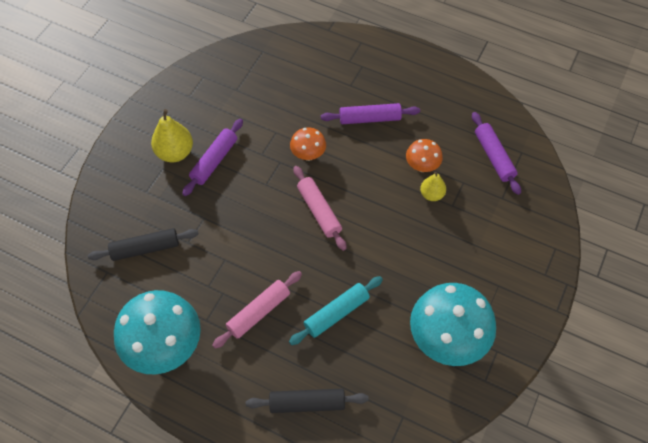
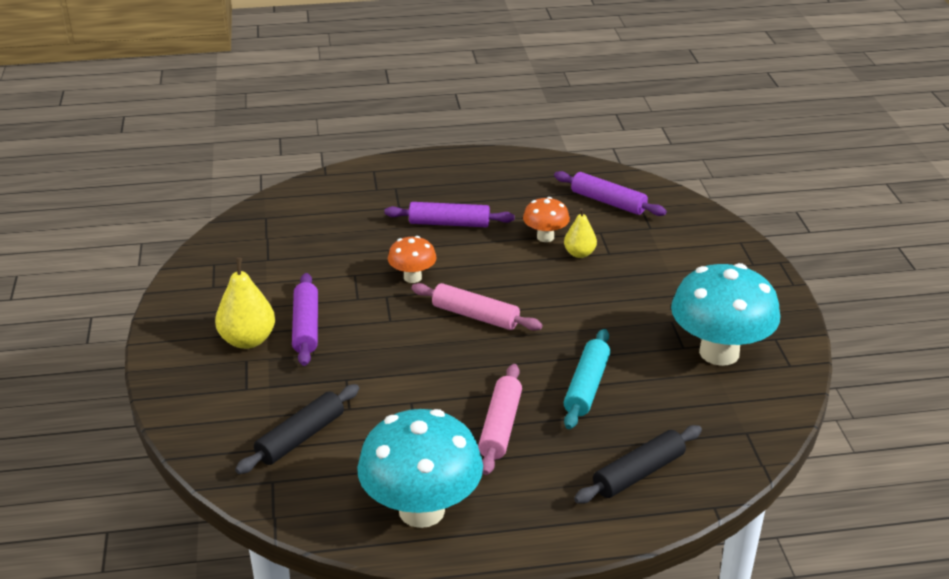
camera: 35 degrees left, 25 degrees down
purple rolling pin [321,103,420,124] -> purple rolling pin turned 45 degrees clockwise [384,202,515,227]

